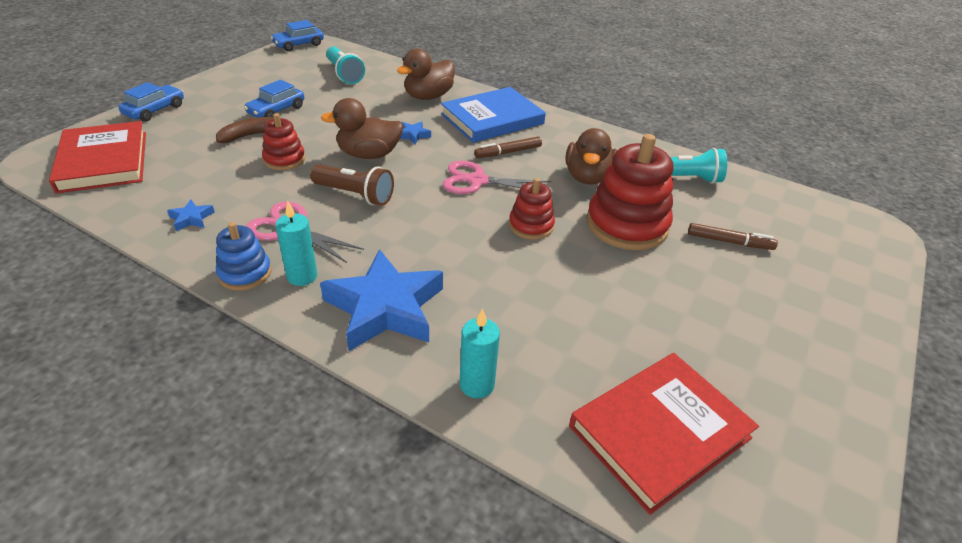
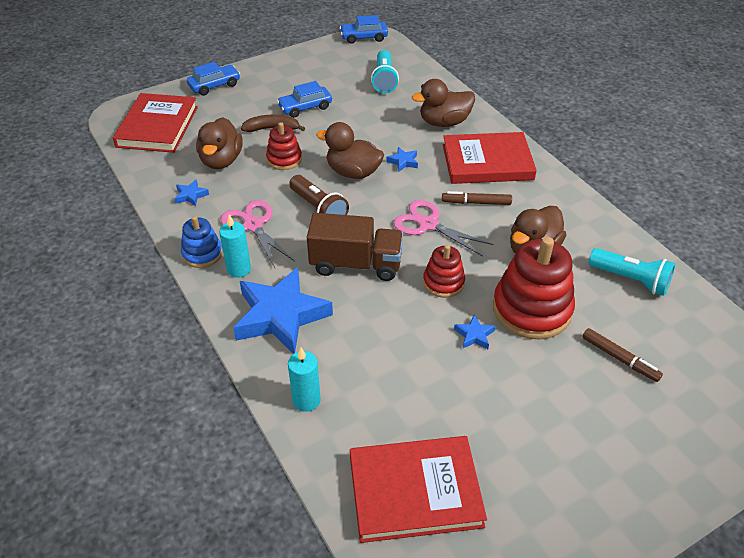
camera: 30 degrees right, 5 degrees up
blue book [441,87,546,143] -> red book [443,132,537,184]
none -> brown duck [196,117,243,169]
none -> brown truck [307,213,403,281]
none -> blue star [454,314,495,349]

